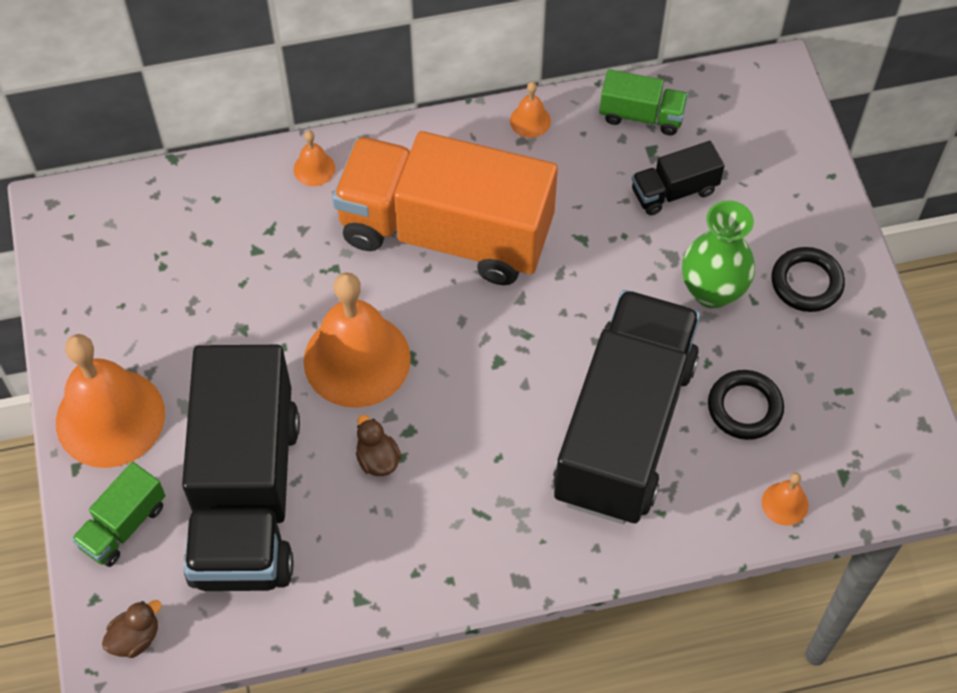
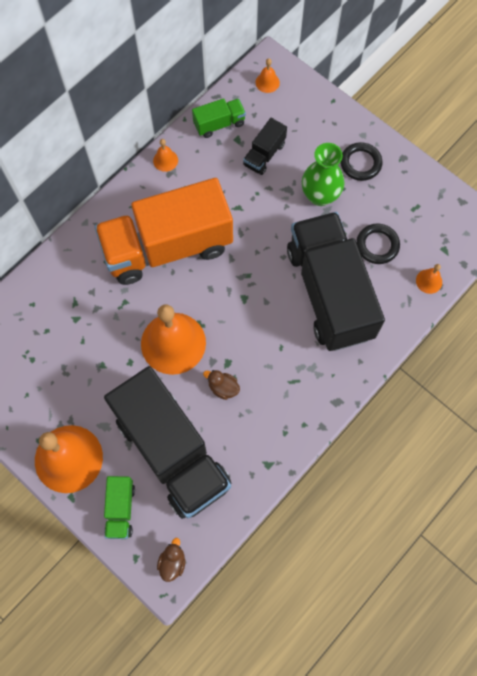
camera: 35 degrees left, 10 degrees up
orange bell [293,131,335,186] -> orange bell moved to [256,58,280,93]

